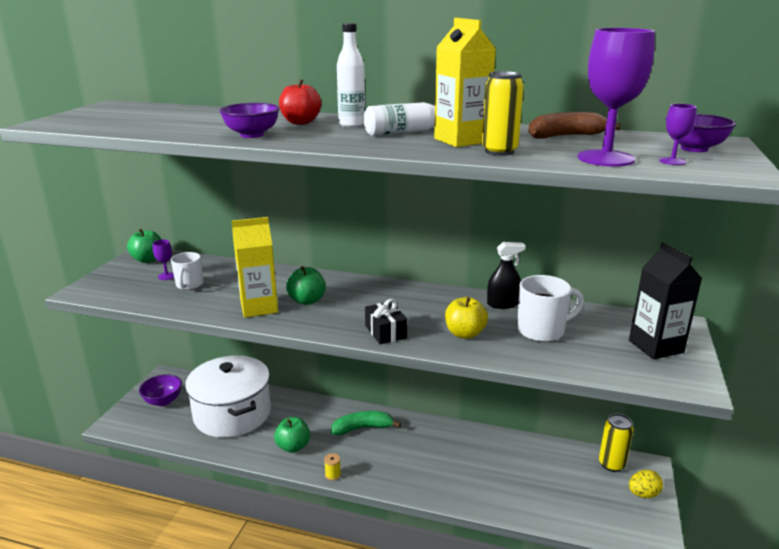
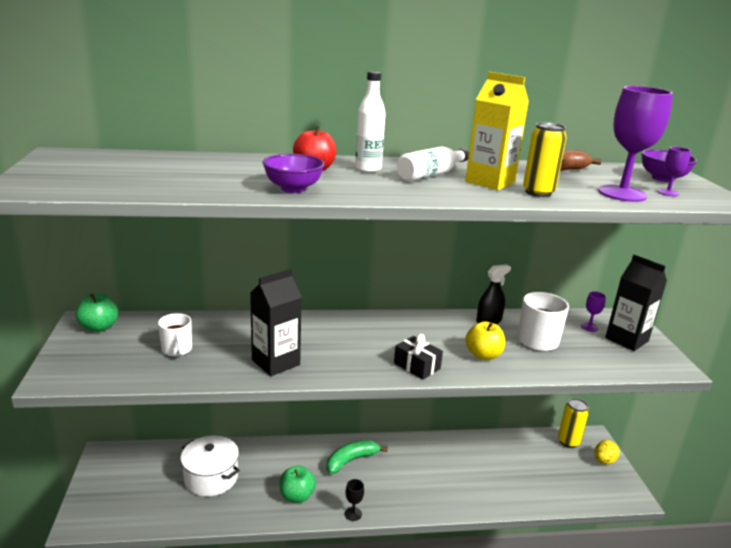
camera: 25 degrees left, 0 degrees up
purple bowl [139,374,182,406] -> none
purple goblet [153,239,174,280] -> purple goblet moved to [581,291,606,332]
white pot [185,355,271,438] -> white pot [181,436,240,496], size x0.64
yellow carton [232,217,278,318] -> black carton [250,269,302,376]
green apple [286,266,326,305] -> none
yellow spool [324,453,341,481] -> black goblet [345,479,364,521]

